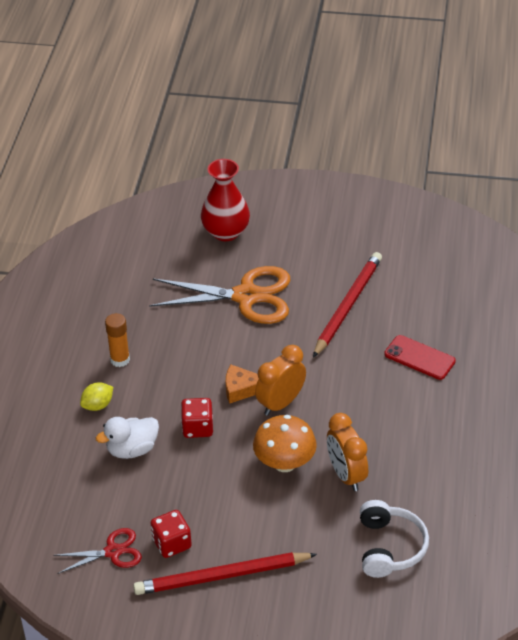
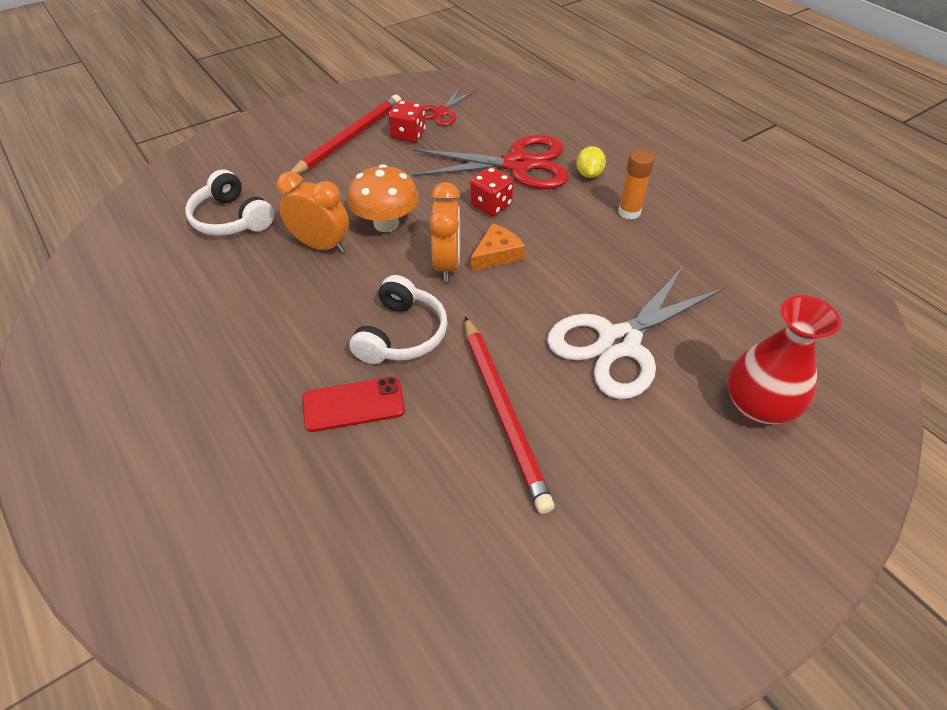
camera: 135 degrees right, 5 degrees up
white duck [96,417,159,459] -> red scissors [411,135,569,189]
orange scissors [149,266,290,324] -> white scissors [547,265,724,399]
none -> white headphones [349,275,447,364]

